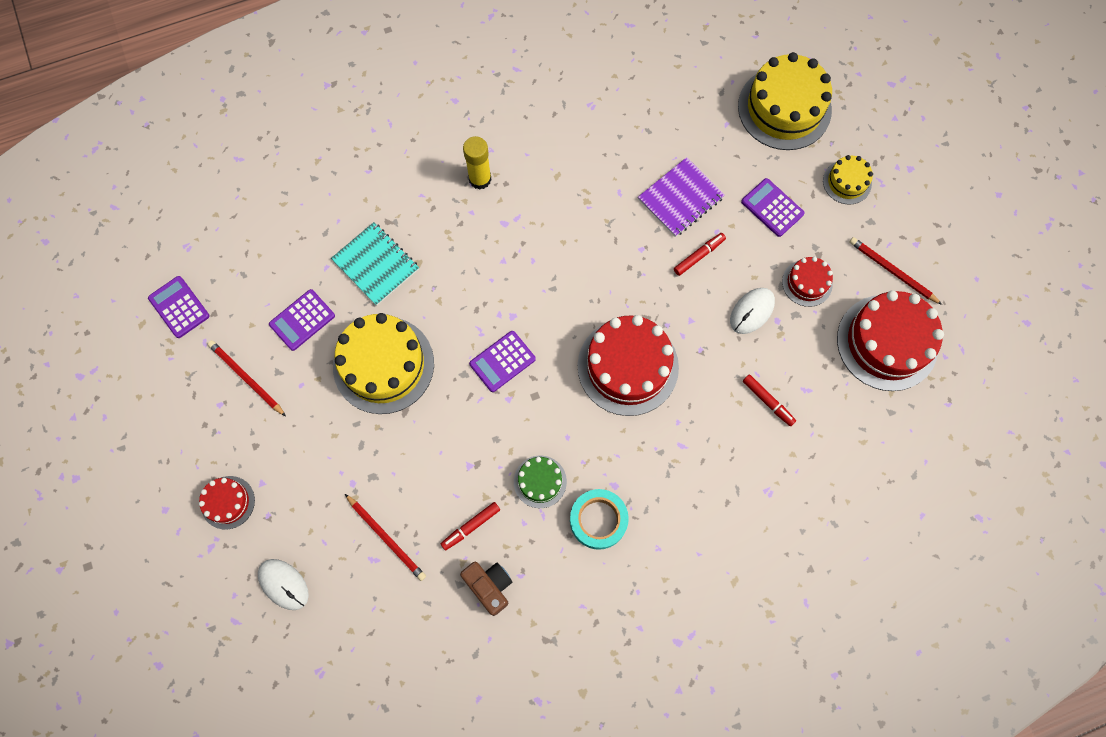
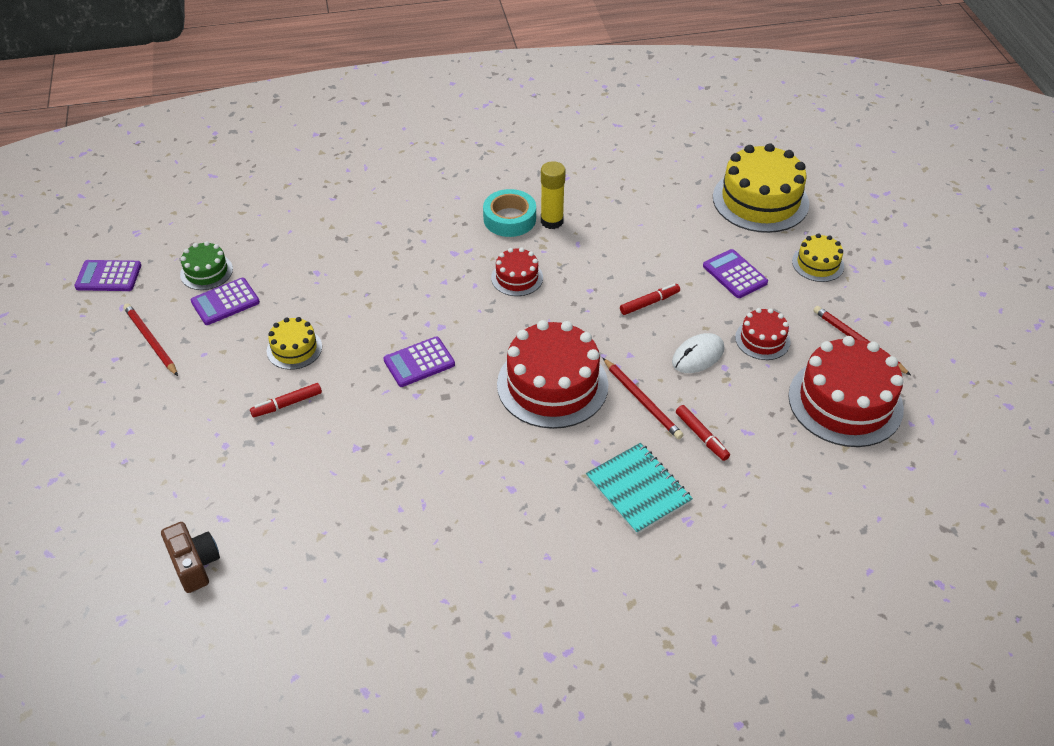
camera: 10 degrees right, 25 degrees down
purple calculator [148,276,210,338] -> purple calculator turned 60 degrees counterclockwise [74,260,141,291]
red cake [199,476,255,530] -> red cake moved to [491,247,543,296]
white mouse [258,559,309,610] -> none
turquoise notebook [331,222,419,306] -> turquoise notebook moved to [586,443,693,534]
yellow cake [333,313,434,414] -> yellow cake [267,317,322,370], size x0.51
red pencil [345,494,426,581] -> red pencil moved to [603,358,683,439]
red marker [441,502,500,551] -> red marker moved to [250,383,322,417]
brown camera [460,562,512,616] -> brown camera moved to [161,522,220,593]
yellow glue stick [463,136,492,190] -> yellow glue stick moved to [541,161,566,229]
green cake [514,455,567,508] -> green cake moved to [180,241,233,290]
turquoise tape [570,489,629,550] -> turquoise tape moved to [483,189,536,237]
purple notebook [638,157,725,237] -> none

